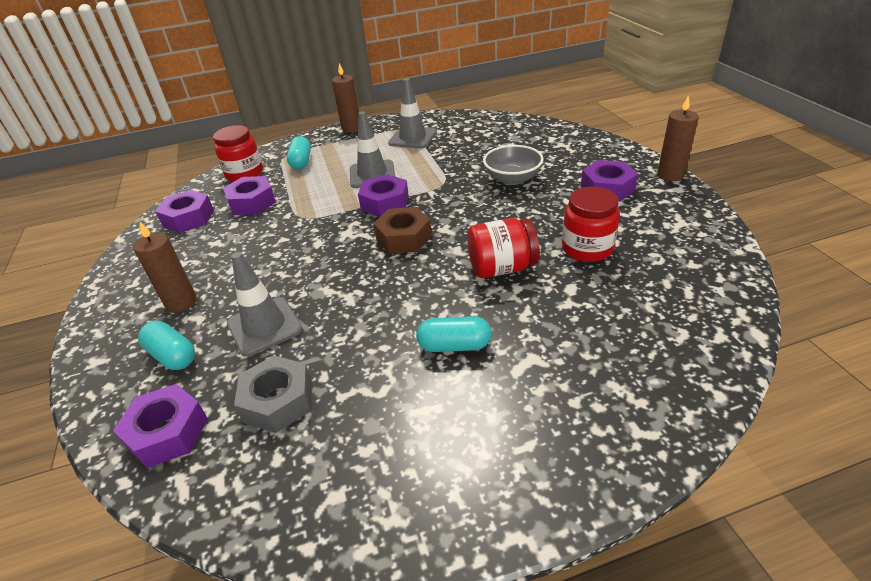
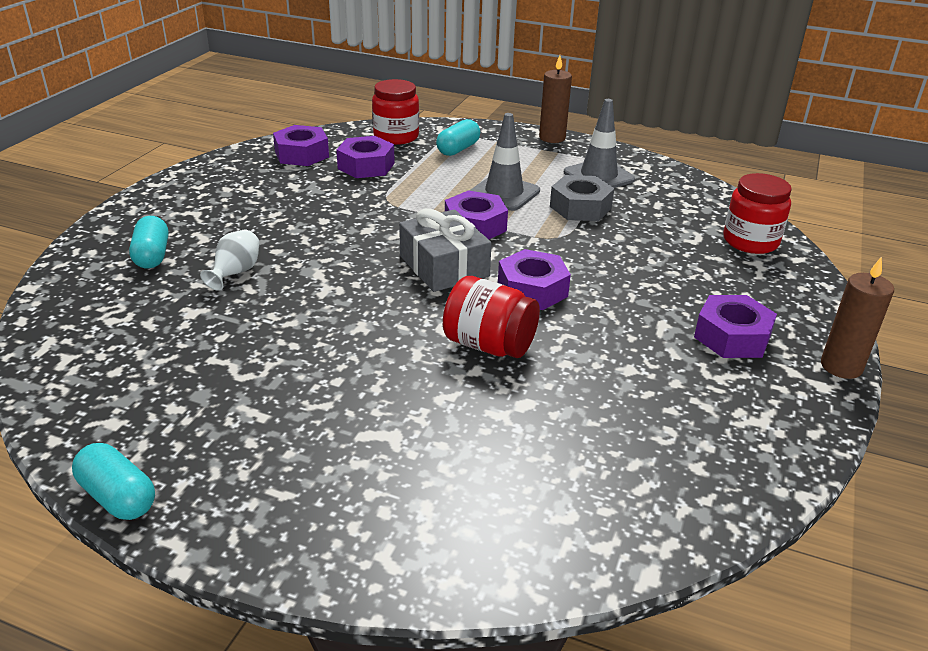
camera: 35 degrees right, 5 degrees down
purple nut [113,384,208,468] -> purple nut moved to [498,249,571,310]
brown candle [133,222,197,312] -> none
grey traffic cone [227,252,302,357] -> white vase [200,230,259,291]
grey nut [234,355,312,433] -> grey nut moved to [550,175,614,221]
brown nut [373,207,432,254] -> grey gift [399,208,492,292]
turquoise capsule [416,316,491,352] -> turquoise capsule moved to [72,443,155,520]
grey bowl [483,145,544,185] -> none
red jar [562,187,620,262] -> red jar moved to [723,173,792,254]

